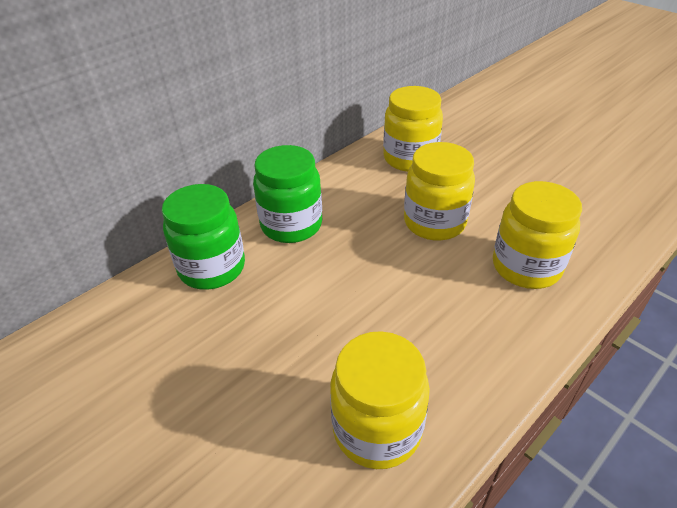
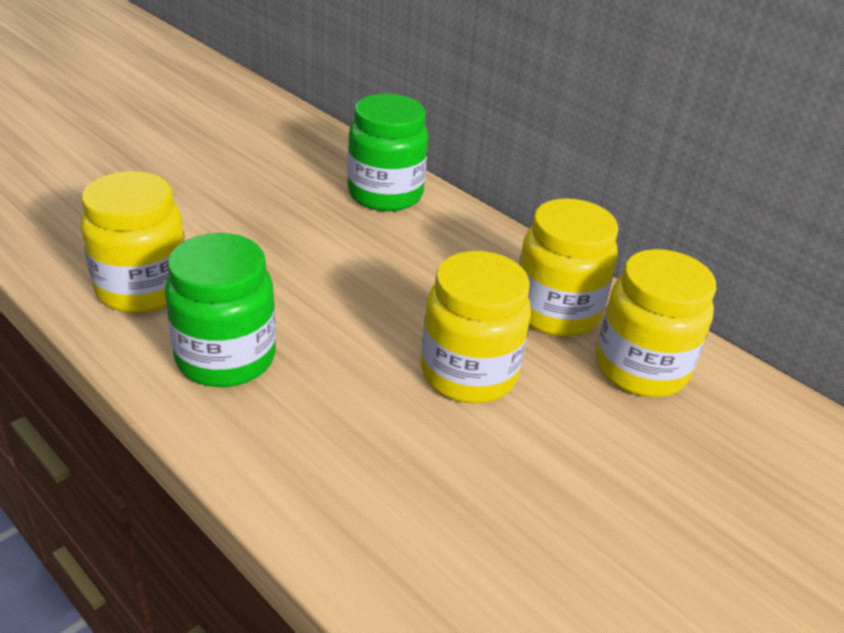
camera: 85 degrees right, 5 degrees down
green jar [253,145,322,243] -> green jar moved to [165,233,276,387]
yellow jar [493,181,582,289] -> yellow jar moved to [519,198,619,337]

